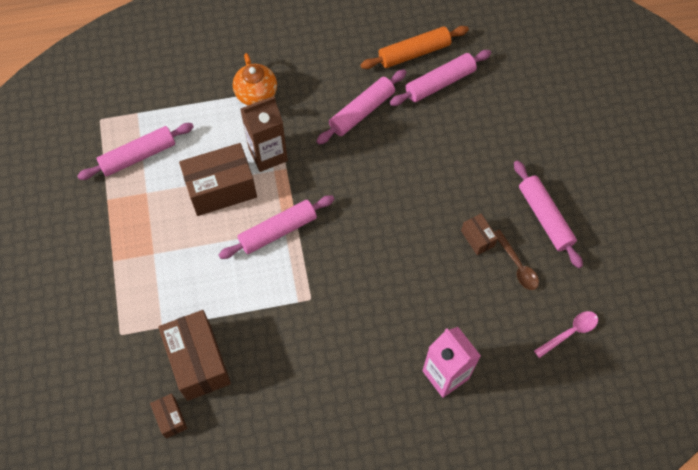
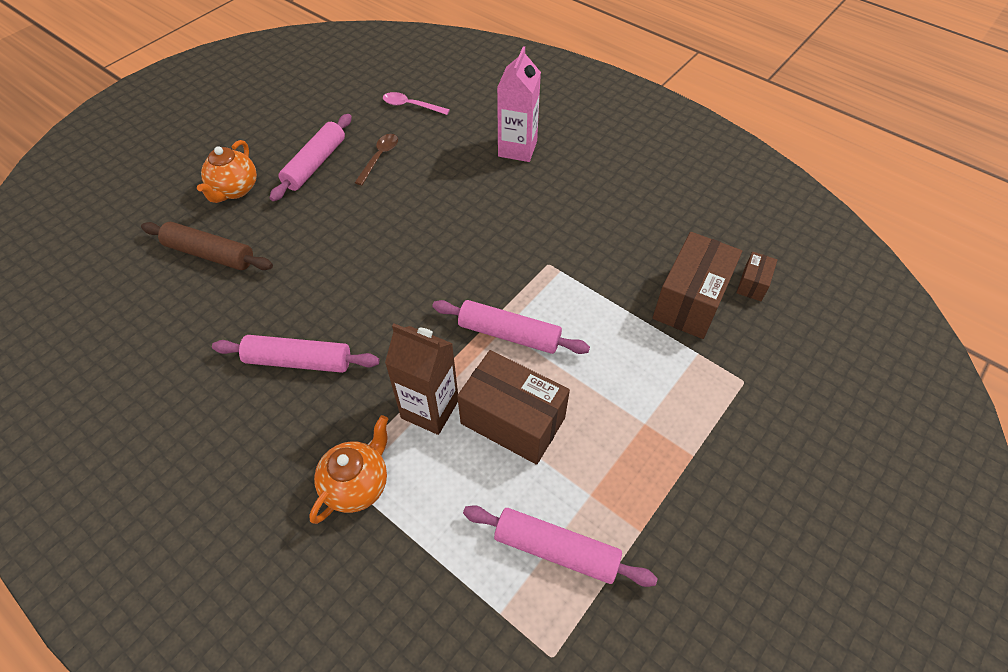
camera: 130 degrees left, 10 degrees down
orange rolling pin [360,26,469,69] -> none
pink rolling pin [390,50,491,106] -> none
brown box [461,214,498,255] -> none
none -> brown rolling pin [141,222,273,270]
none -> orange teapot [197,140,257,203]

